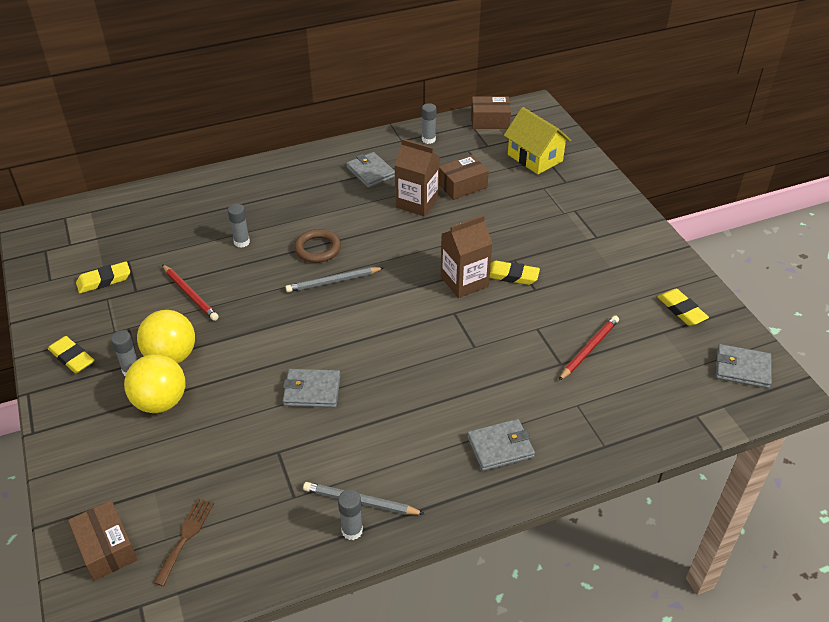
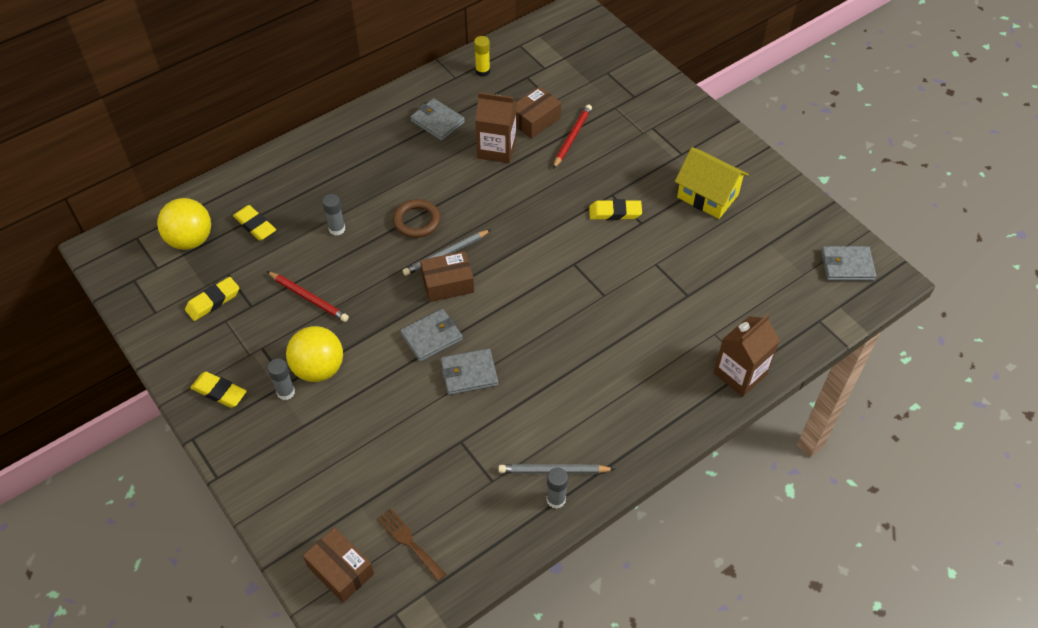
camera: 15 degrees left, 10 degrees up
yellow ball [124,354,185,413] -> yellow ball moved to [157,198,211,250]
brown fork [153,498,214,586] -> brown fork turned 45 degrees counterclockwise [377,508,446,581]
grey glue stick [422,103,437,144] -> yellow glue stick [474,36,490,77]
brown carton [441,215,493,298] -> brown carton moved to [713,314,780,397]
grey wallet [467,419,535,471] -> grey wallet moved to [400,309,463,362]
brown box [471,96,511,129] -> brown box moved to [420,251,474,302]
yellow house [504,107,571,174] -> yellow house moved to [675,147,749,219]
red pencil [559,315,619,380] -> red pencil moved to [553,104,592,169]
yellow eraser [657,289,709,326] -> yellow eraser moved to [233,205,276,241]

